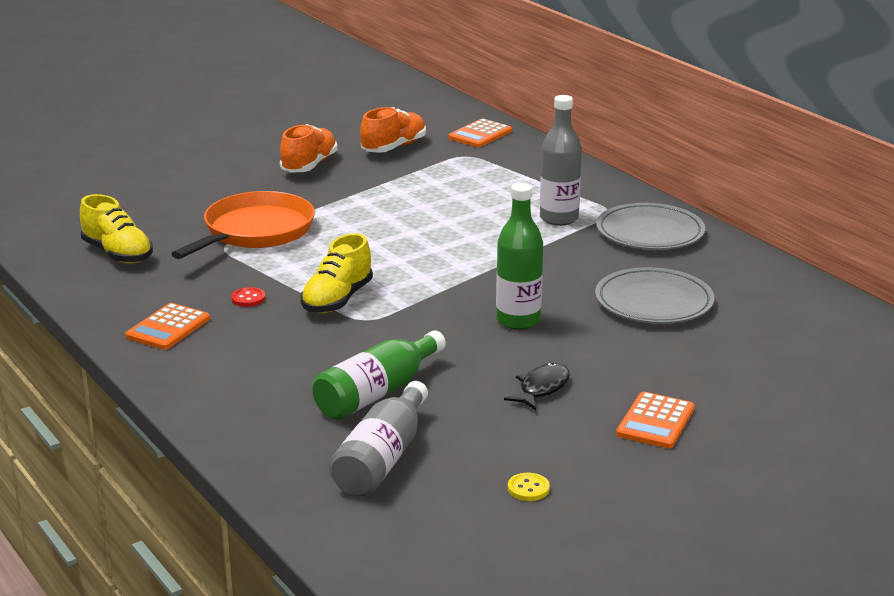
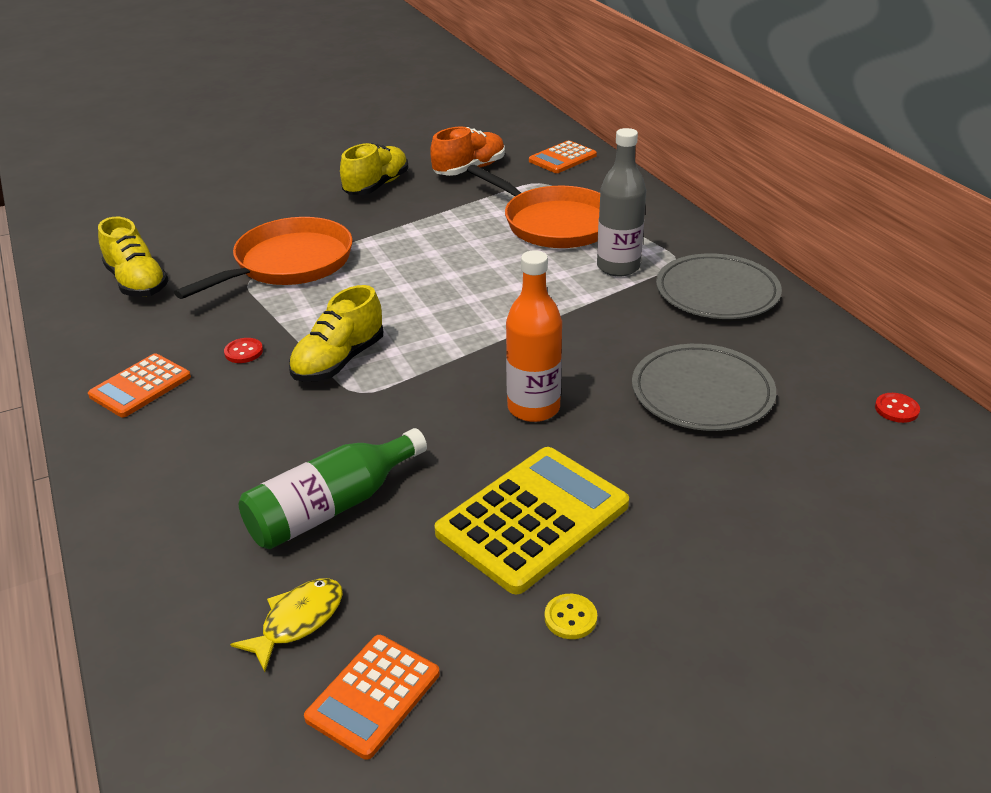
camera: 10 degrees right, 10 degrees up
orange shoe [280,124,338,173] -> yellow shoe [340,143,408,195]
grey bottle [329,381,428,496] -> yellow fish [230,578,343,672]
green bottle [496,183,543,330] -> orange bottle [506,250,562,422]
black fish [504,363,570,410] -> yellow calculator [434,447,629,595]
yellow button [508,473,550,501] -> yellow button moved to [545,594,597,639]
orange calculator [616,392,695,448] -> orange calculator moved to [304,635,440,760]
none -> orange pan [467,165,600,248]
none -> red button [875,393,920,423]

